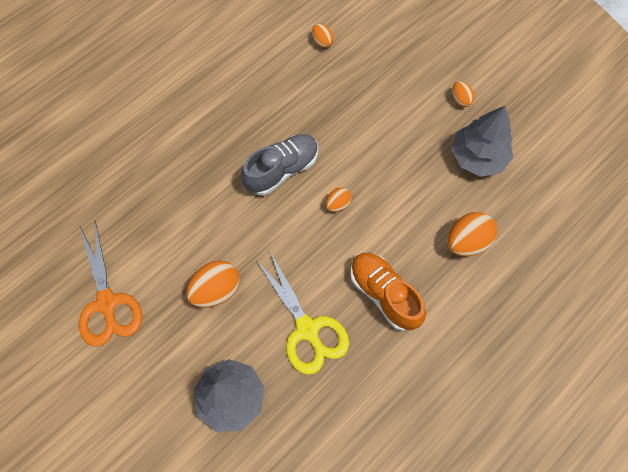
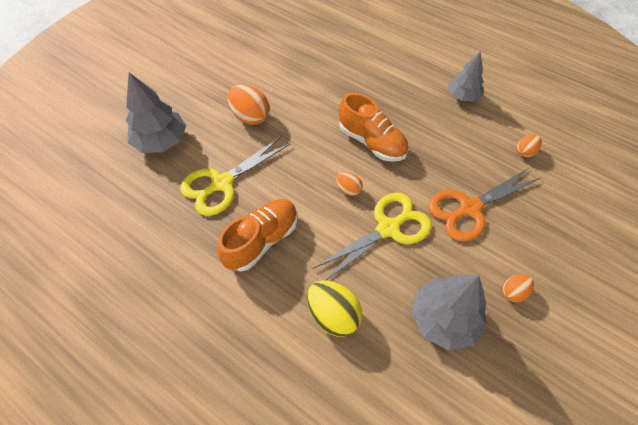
camera: 80 degrees right, 10 degrees down
orange scissors [79,221,142,346] -> orange scissors moved to [428,168,540,242]
grey shoe [241,134,318,195] -> orange shoe [339,93,408,162]
orange egg [447,212,497,256] -> yellow egg [307,281,362,337]
none -> yellow scissors [312,193,432,281]
none -> grey tree [448,52,484,101]

